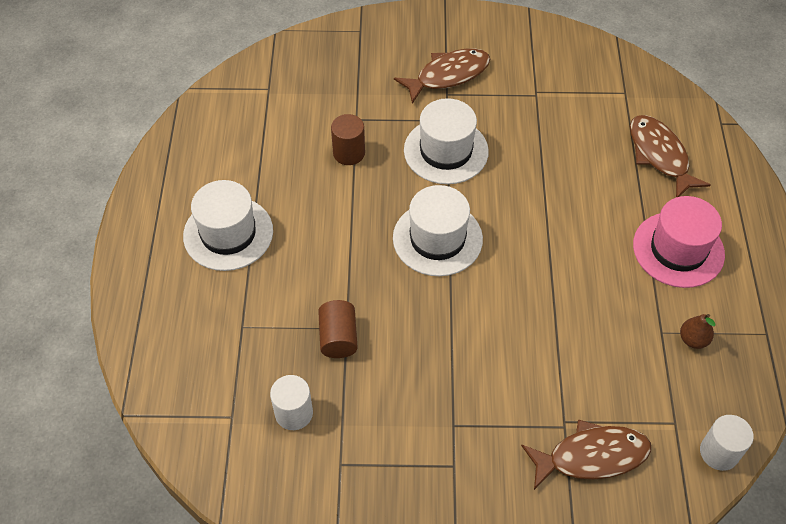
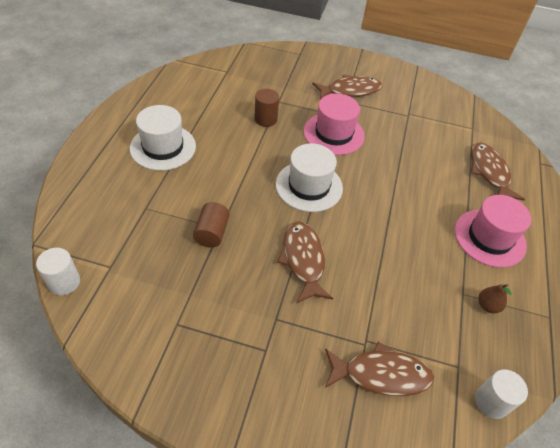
camera: 10 degrees right, 5 degrees down
white cylinder [270,375,313,430] -> white cylinder moved to [36,248,80,295]
white hat [404,98,489,184] -> pink hat [304,93,365,155]
none -> brown fish [277,221,333,303]

